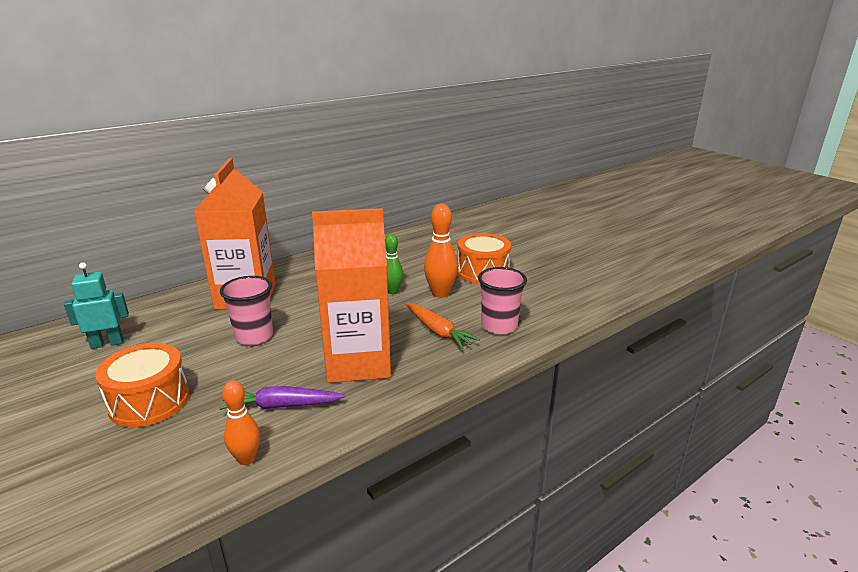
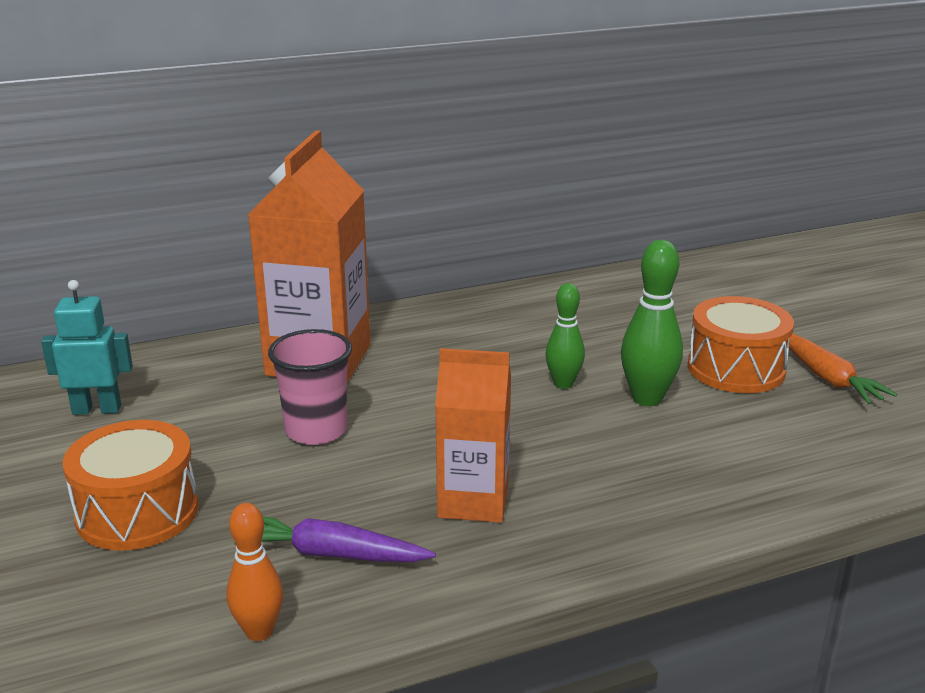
camera: 15 degrees right, 0 degrees up
orange carton [312,208,391,383] -> orange carton [435,348,511,523], size x0.62
orange carrot [406,303,480,349] -> orange carrot moved to [789,333,897,404]
orange bowling pin [424,204,458,298] -> green bowling pin [621,240,683,406]
pink cup [478,267,527,335] -> none

